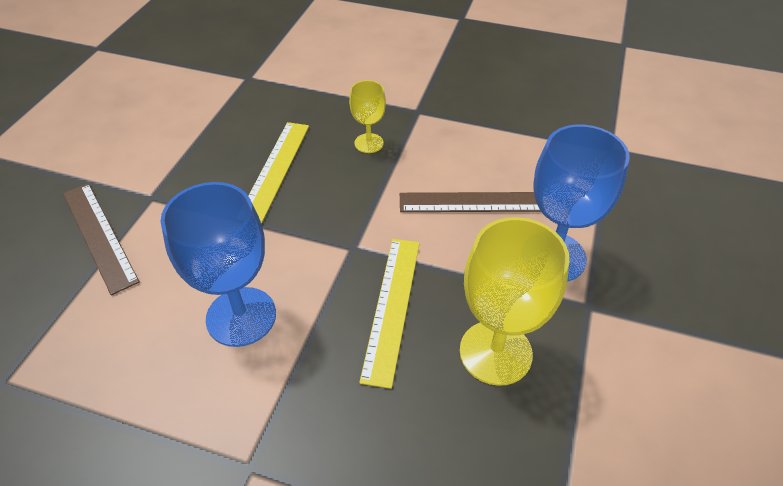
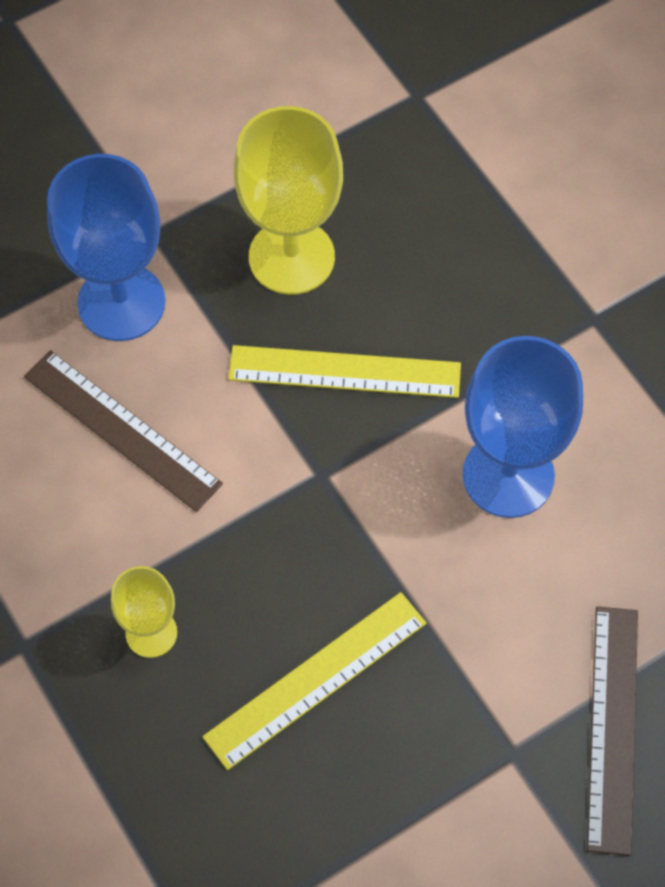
camera: 140 degrees left, 15 degrees up
yellow ruler [359,239,420,389] -> yellow ruler turned 45 degrees clockwise [228,345,461,398]

